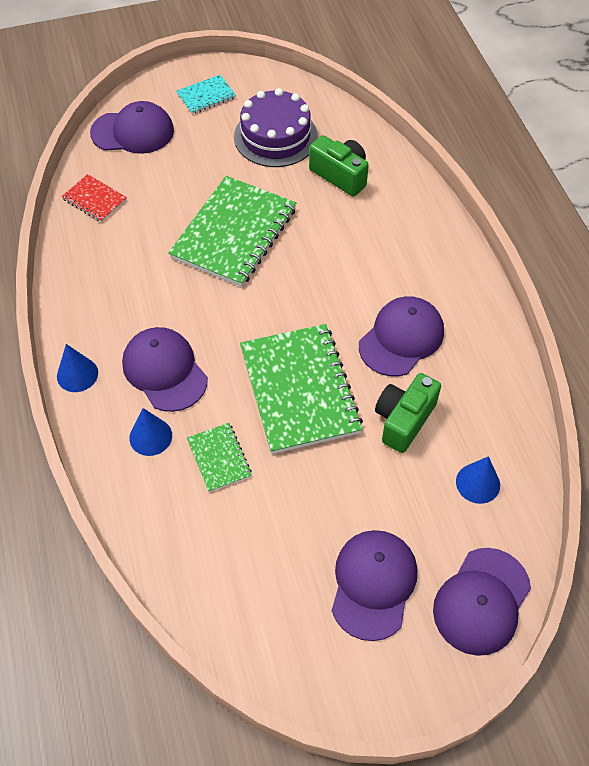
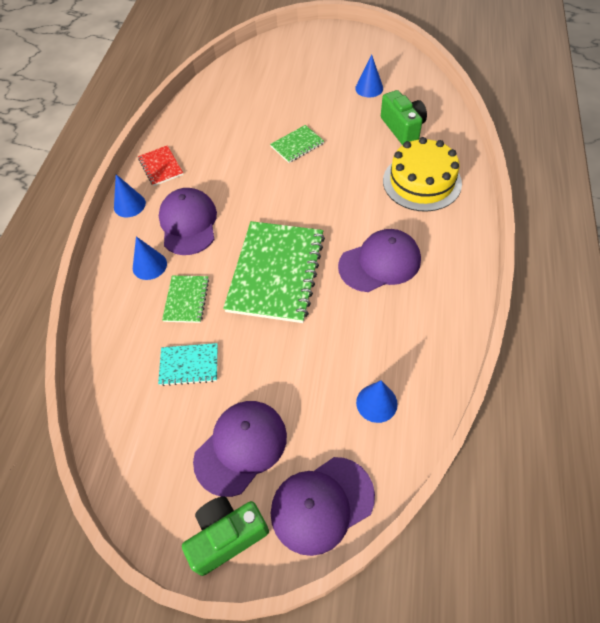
camera: 30 degrees right, 0 degrees up
red notebook [61,174,127,223] -> red notebook moved to [138,145,183,186]
purple cap [90,101,174,154] -> none
green notebook [168,176,296,287] -> green notebook [270,125,324,163], size x0.48
turquoise notebook [176,75,236,114] -> turquoise notebook moved to [158,343,218,386]
purple cake [234,88,318,167] -> blue cone [355,55,383,98]
green camera [375,373,441,453] -> green camera moved to [182,496,269,576]
none -> yellow cake [383,137,462,212]

